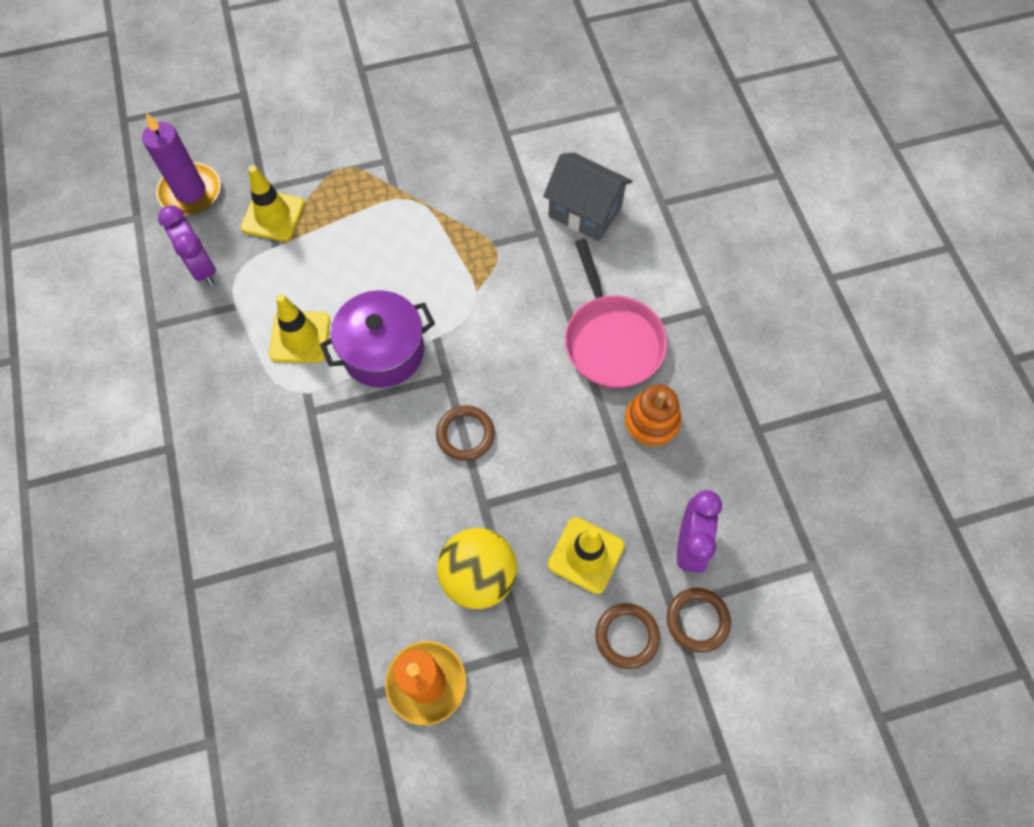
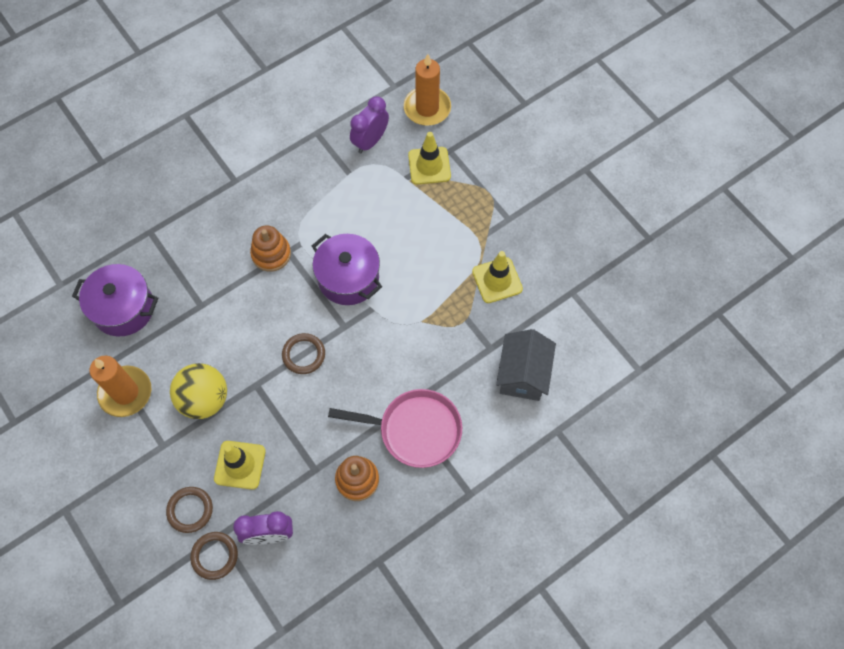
camera: 70 degrees right, 0 degrees up
purple candle [142,113,221,215] -> orange candle [404,54,451,126]
yellow traffic cone [269,294,330,363] -> yellow traffic cone moved to [472,251,523,303]
pink pan [565,239,667,388] -> pink pan turned 135 degrees counterclockwise [328,389,462,468]
none -> purple pot [72,264,158,337]
none -> orange stacking toy [250,225,291,272]

